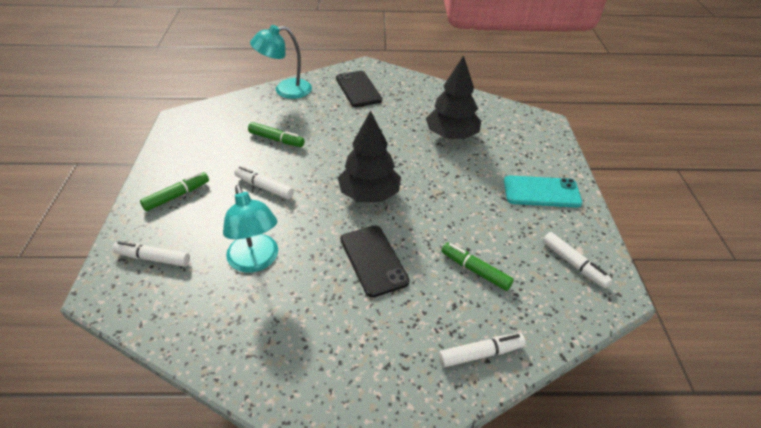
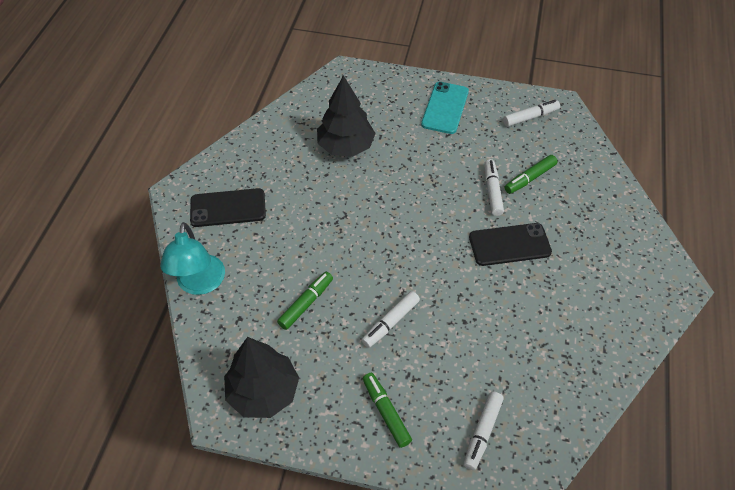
camera: 75 degrees left, 10 degrees up
turquoise lamp [223,185,278,273] -> none
black tree [338,110,401,202] -> black tree moved to [224,337,299,418]
white marker [439,333,526,367] -> white marker moved to [484,159,504,216]

